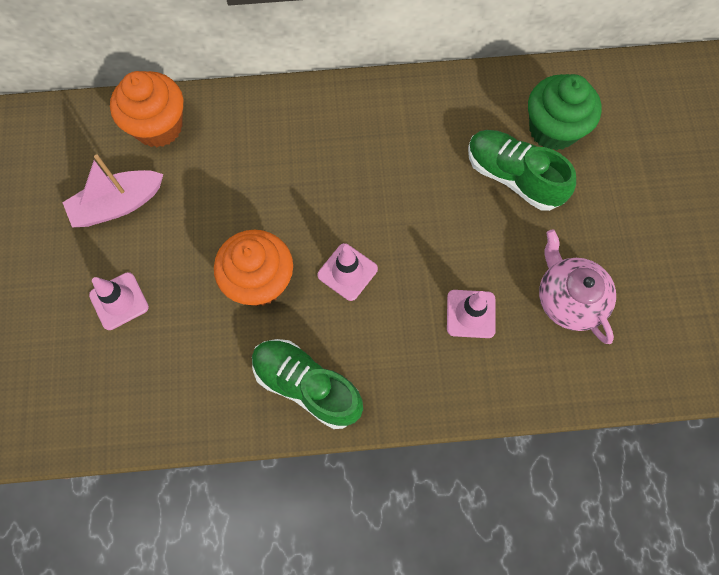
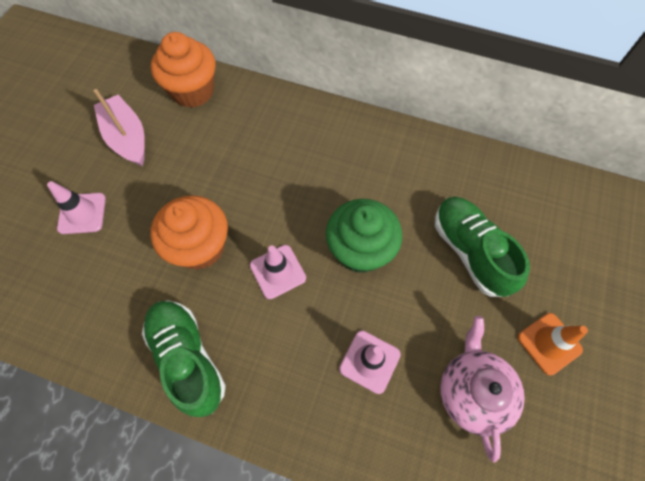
camera: 25 degrees right, 5 degrees down
pink boat [62,155,163,227] -> pink boat turned 60 degrees clockwise [93,89,145,166]
green cupcake [528,74,602,151] -> green cupcake moved to [326,199,402,273]
none -> orange traffic cone [518,313,588,375]

